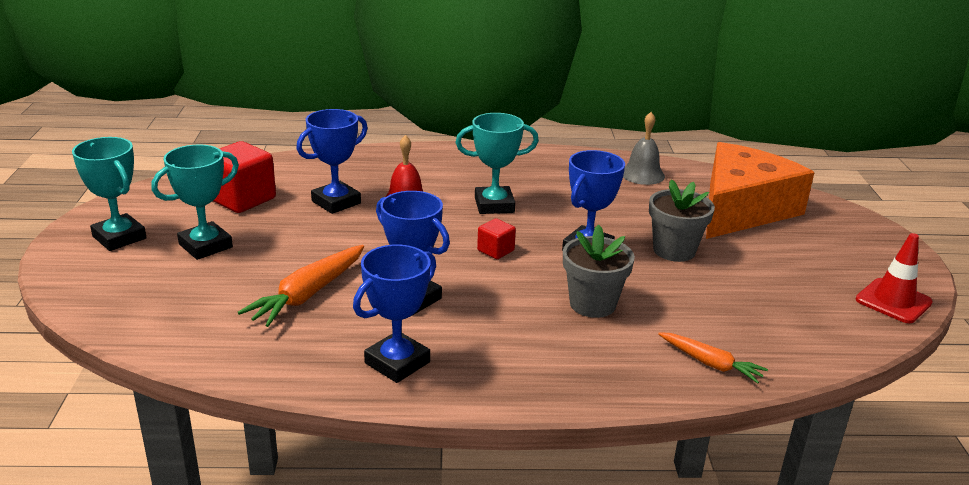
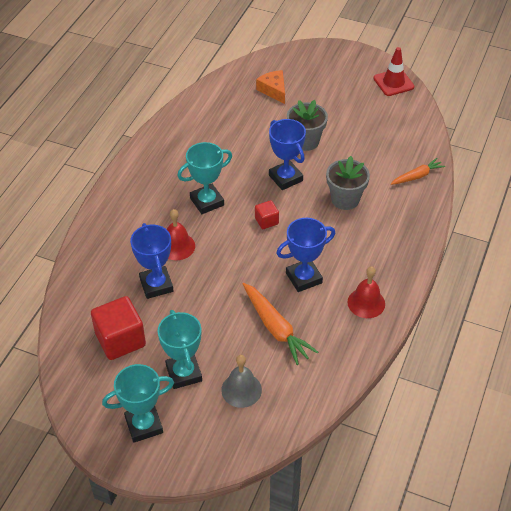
camera: 65 degrees left, 20 degrees up
blue trophy [353,244,436,383] -> red bell [348,266,385,318]
turquoise trophy [455,113,539,214] -> turquoise trophy turned 45 degrees clockwise [177,142,232,214]
grey bell [623,112,665,185] -> grey bell moved to [221,355,262,408]
orange cheese [706,142,815,239] -> orange cheese [256,70,285,104], size x0.44

